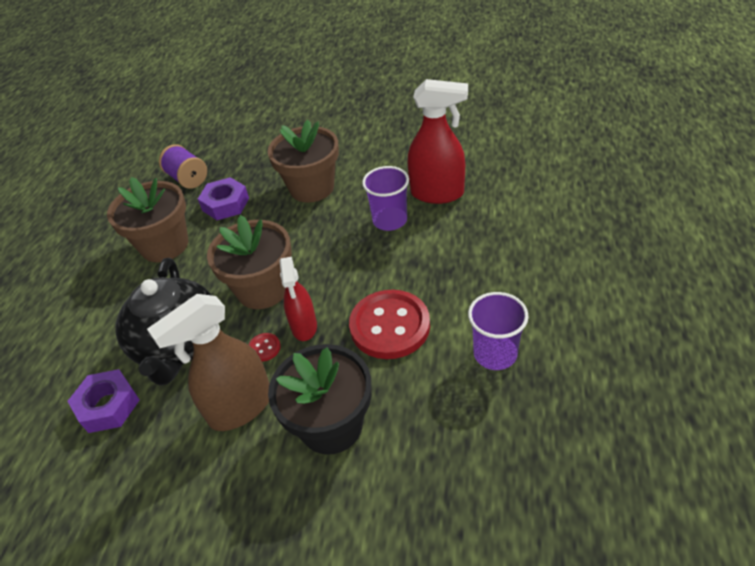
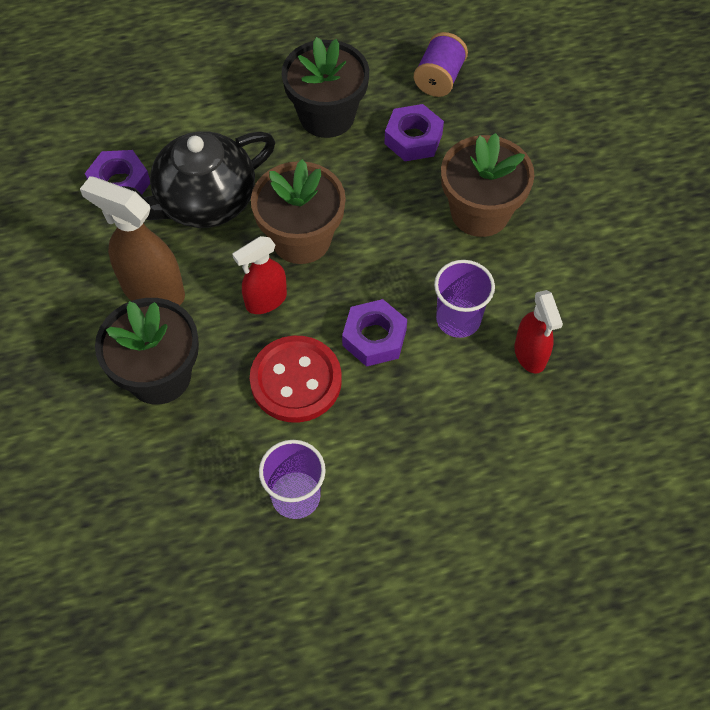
camera: 60 degrees right, 15 degrees up
brown flower pot [107,177,188,262] -> black flower pot [282,37,369,138]
red button [248,333,281,362] -> none
red spray bottle [407,79,468,204] -> red spray bottle [514,290,563,374], size x0.64
none -> purple nut [342,299,407,367]

